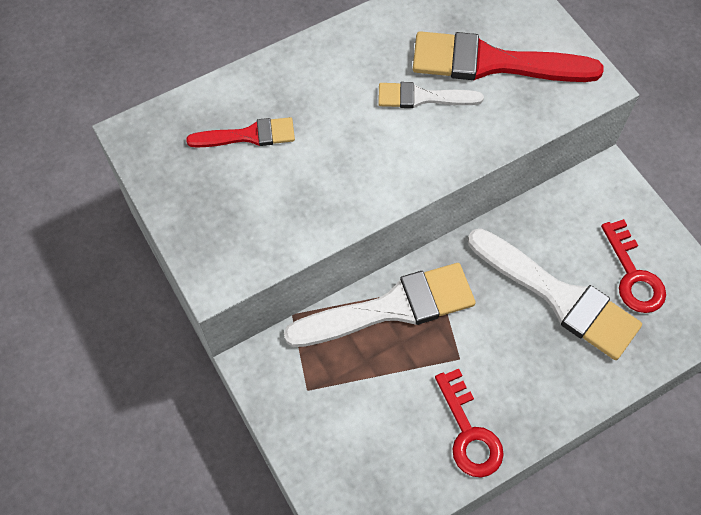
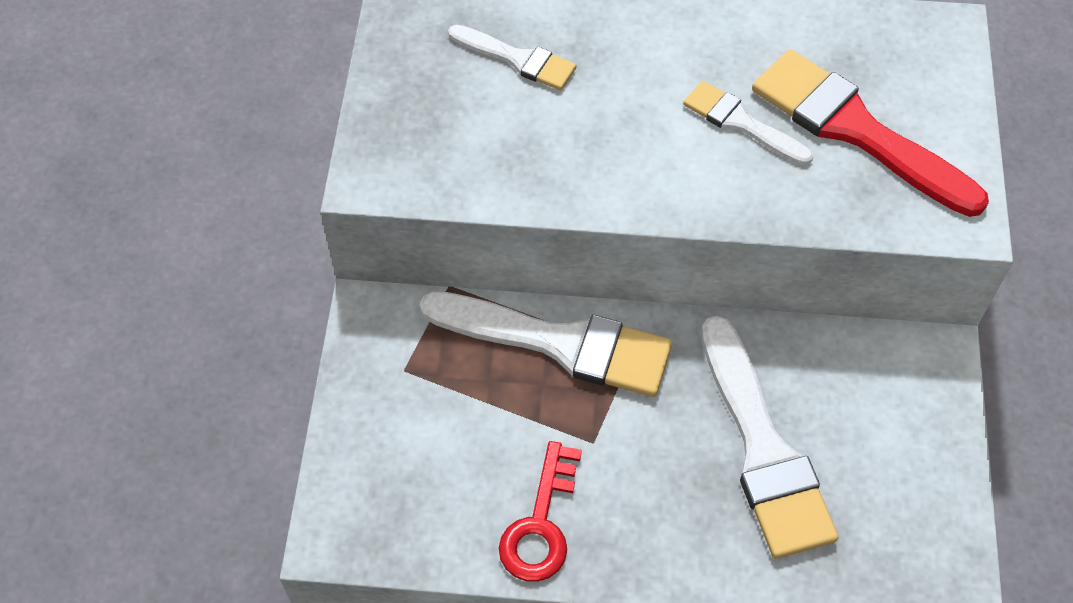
camera: 35 degrees right, 5 degrees down
red brush [186,117,295,148] -> white brush [448,25,577,90]
red key [601,219,666,313] -> none

